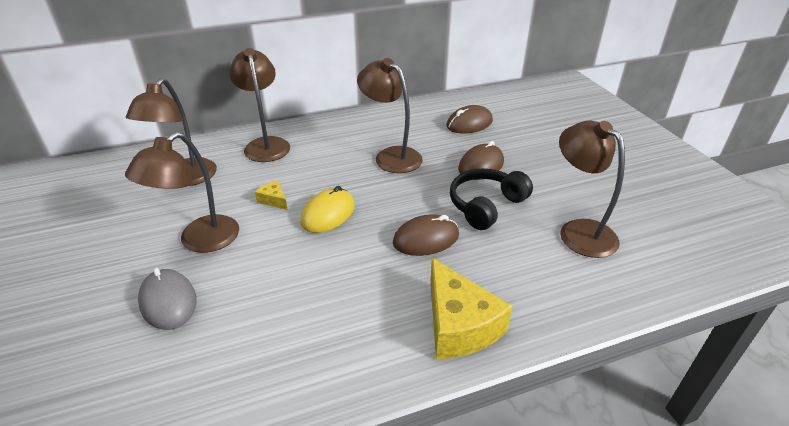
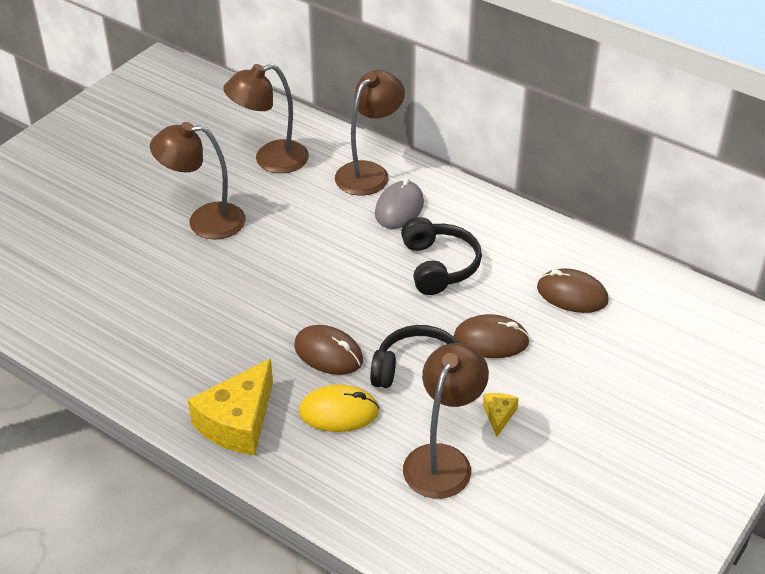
camera: 55 degrees right, 5 degrees up
grey mouse [138,268,197,330] -> grey mouse moved to [375,178,424,229]
yellow cheese [255,180,288,210] -> yellow cheese moved to [483,393,519,437]
yellow mouse [301,186,355,233] -> yellow mouse moved to [299,384,379,432]
brown lamp [357,58,423,173] -> black headphones [401,217,482,295]

